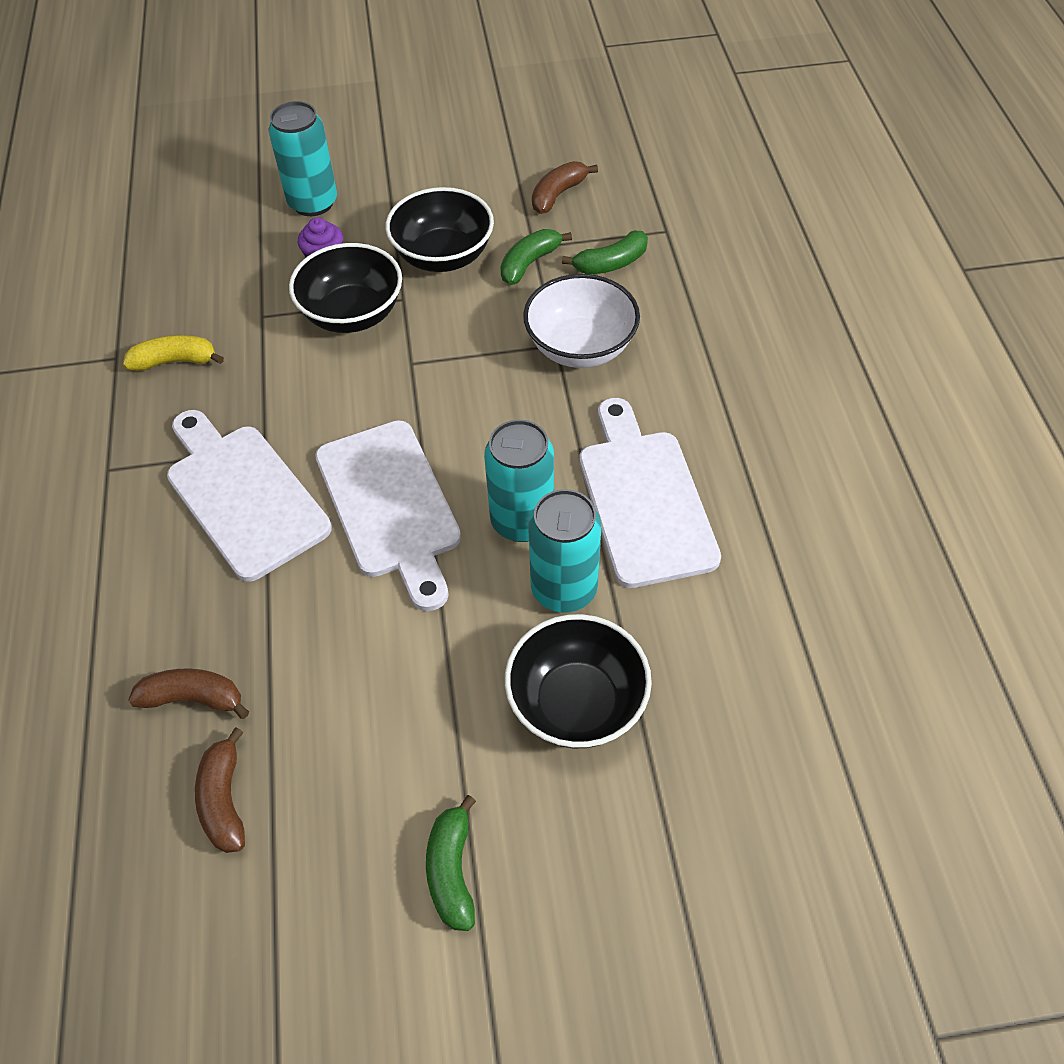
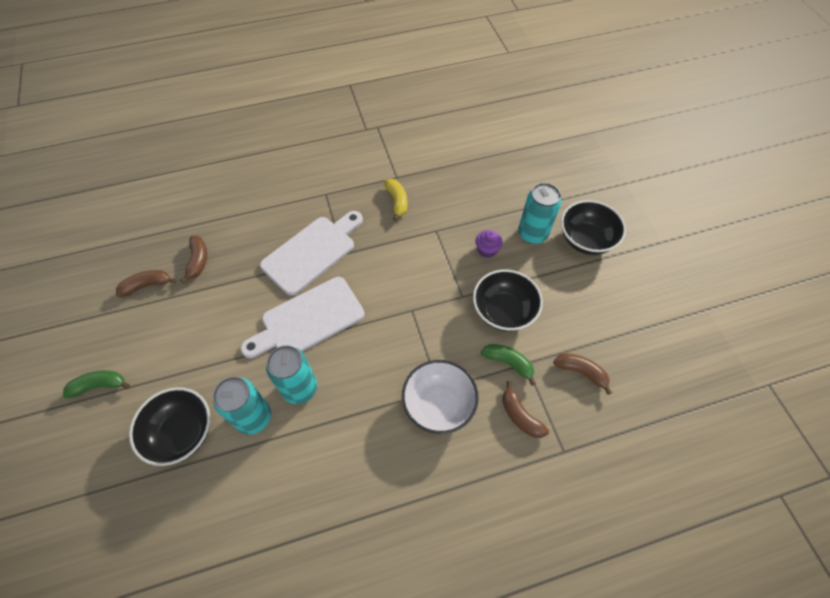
camera: 80 degrees right, 5 degrees up
black bowl [289,243,402,333] -> black bowl moved to [561,200,626,255]
green banana [562,230,648,274] -> brown banana [502,381,549,438]
white cutting board [579,398,721,588] -> none

